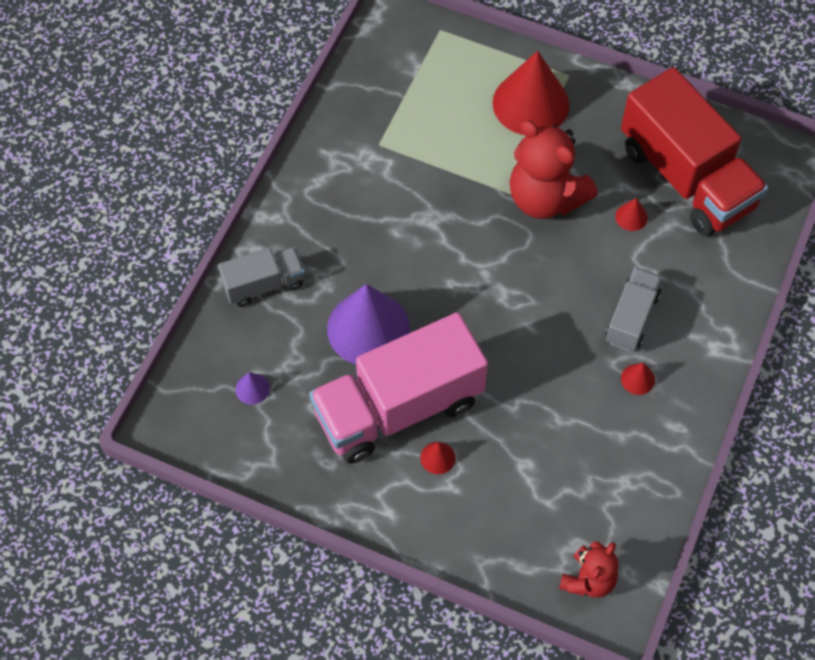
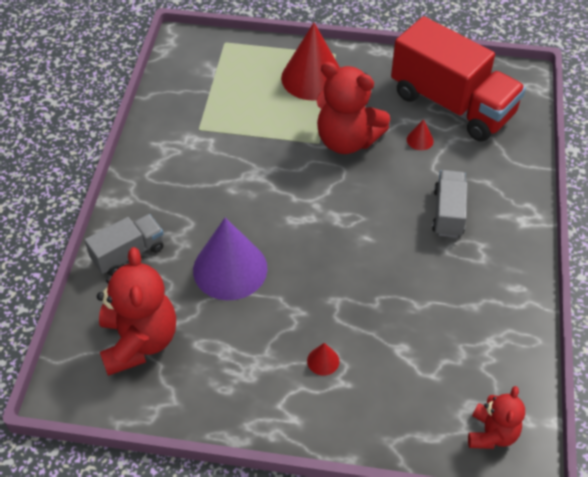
camera: 15 degrees left, 10 degrees down
purple cone [236,372,270,405] -> red teddy bear [97,247,176,376]
pink truck [309,312,488,464] -> none
red cone [621,363,655,395] -> none

